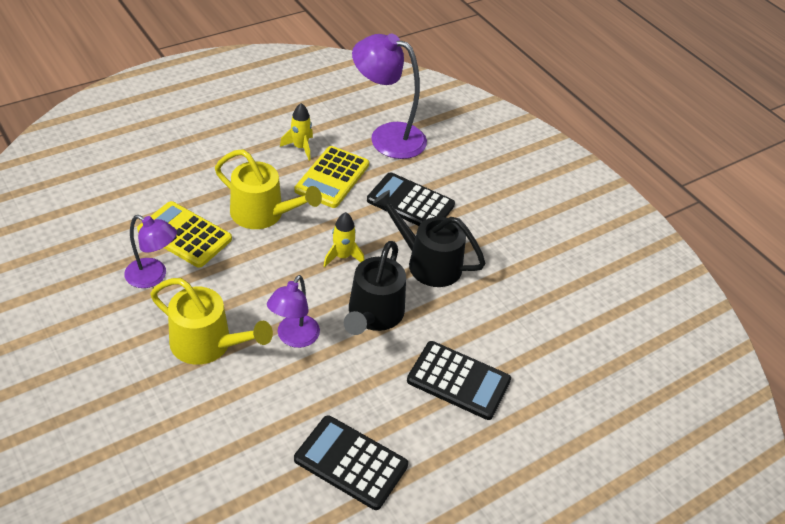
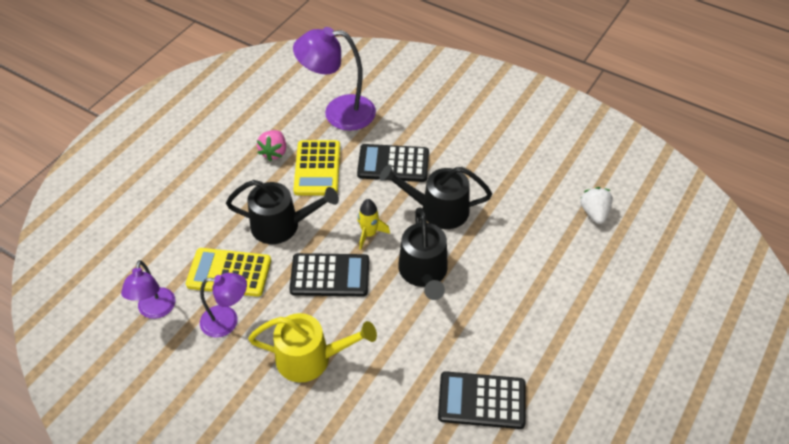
camera: 20 degrees left, 5 degrees up
yellow watering can [215,149,322,229] -> black watering can [226,180,339,244]
purple lamp [267,275,320,348] -> purple lamp moved to [121,260,175,319]
yellow rocket [280,103,313,161] -> pink strawberry [257,130,286,161]
black calculator [407,341,511,420] -> black calculator moved to [289,253,369,296]
none -> white strawberry [580,187,613,224]

